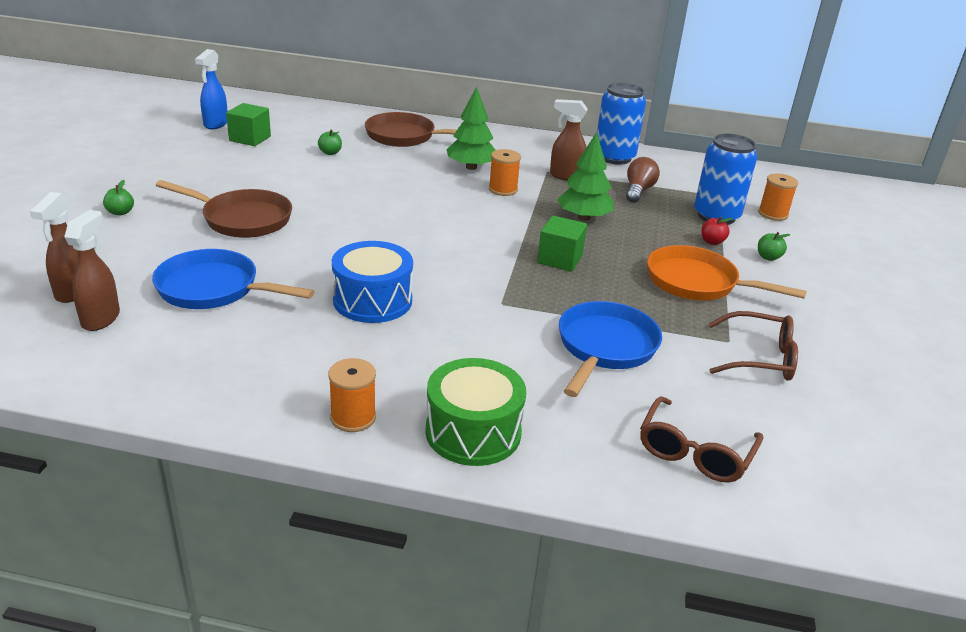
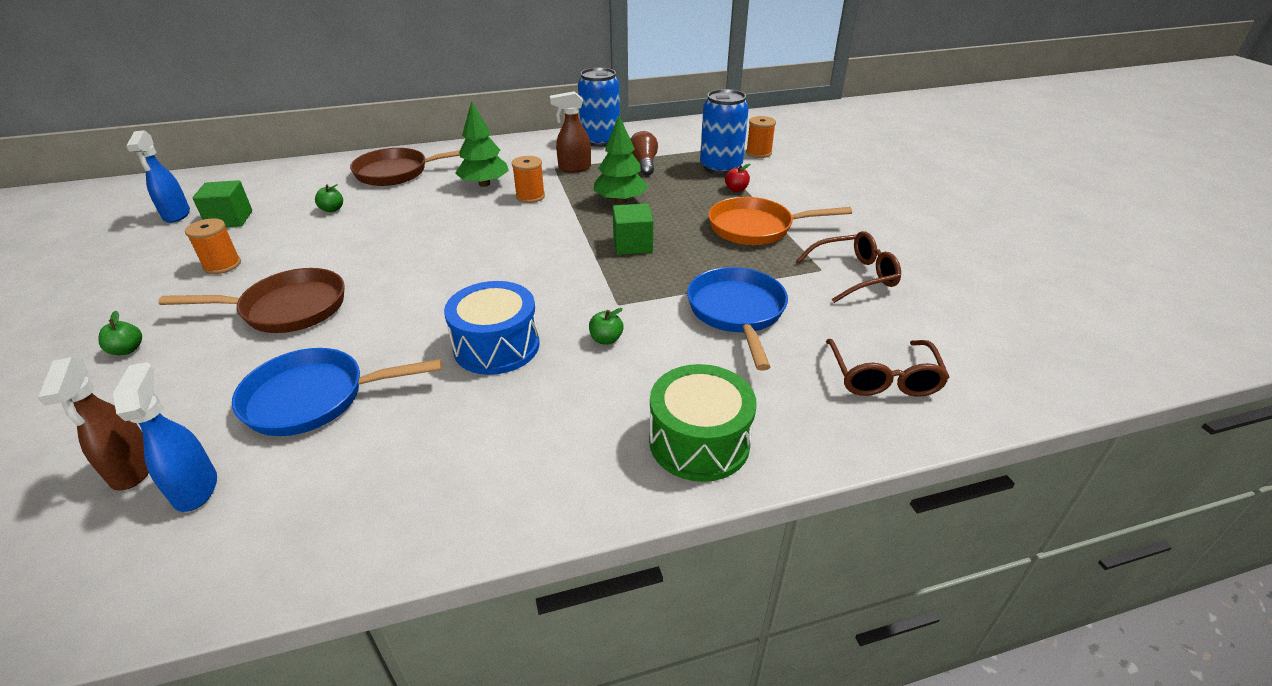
camera: 25 degrees left, 5 degrees up
brown spray bottle [64,210,120,331] -> blue spray bottle [113,362,217,512]
orange spool [328,358,376,432] -> orange spool moved to [185,218,241,274]
green apple [758,232,791,261] -> green apple moved to [589,308,623,345]

